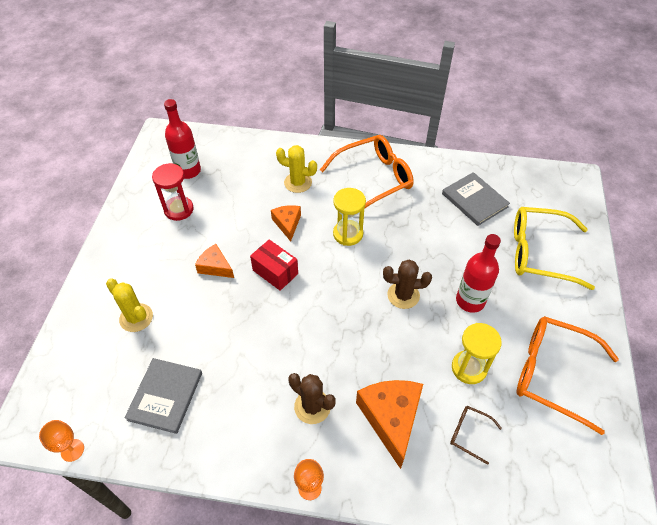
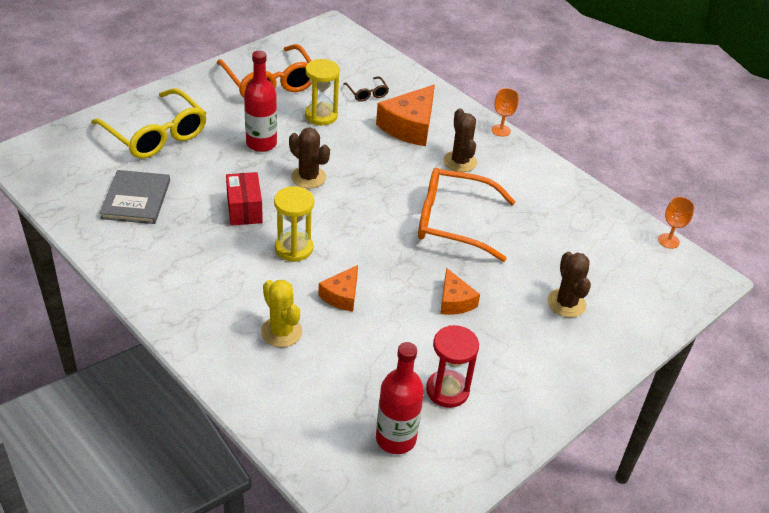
camera: 145 degrees left, 10 degrees down
yellow cactus [106,278,153,332] -> brown cactus [547,252,591,317]
grey book [125,358,202,434] -> none
red box [250,239,298,291] -> red box moved to [226,172,263,226]
orange glasses [320,135,414,209] -> orange glasses moved to [418,168,516,262]

